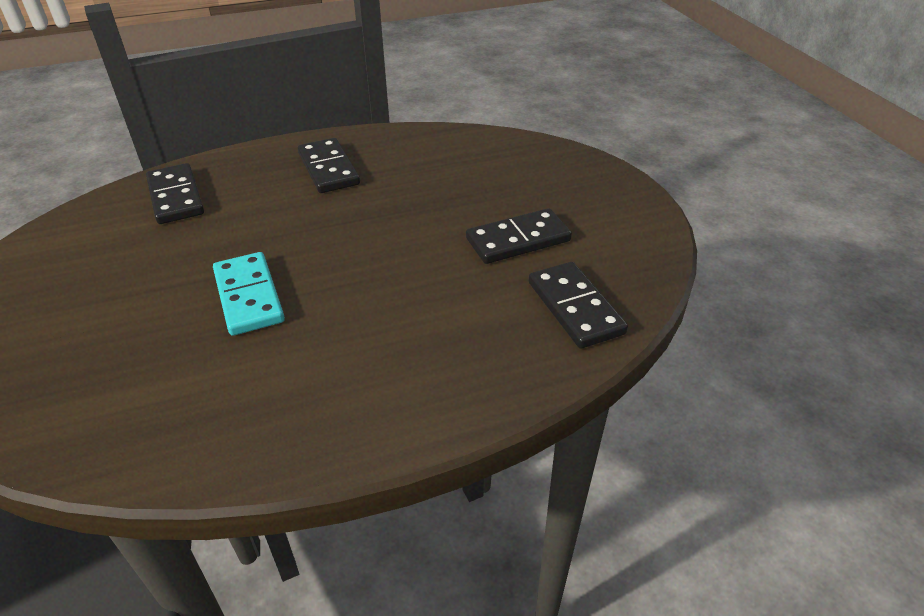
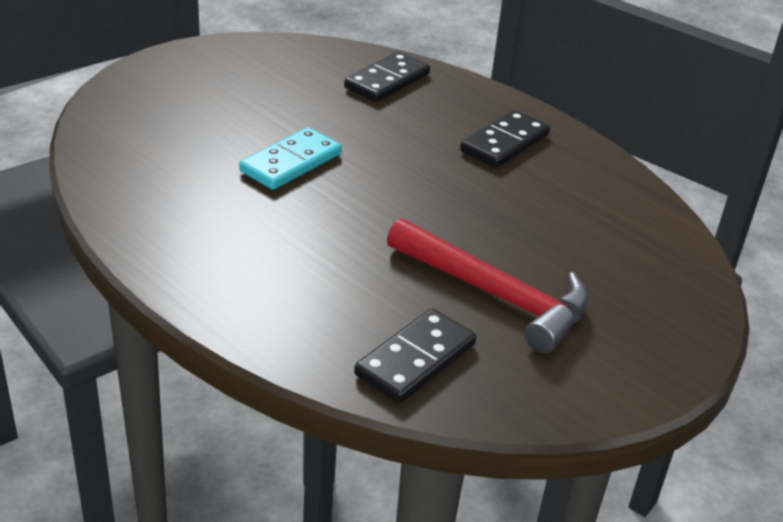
camera: 60 degrees right, 5 degrees down
black domino [466,208,572,264] -> red hammer [387,218,589,353]

